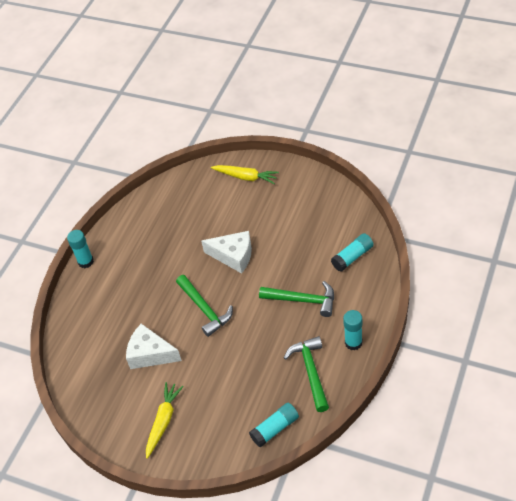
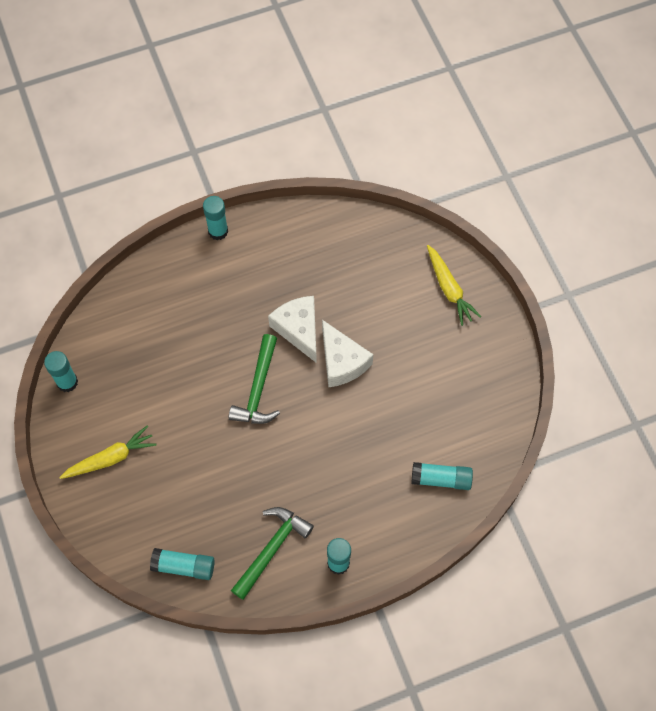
camera: 40 degrees right, 15 degrees up
white cheese [126,324,182,369] -> white cheese moved to [268,296,317,363]
green hammer [259,281,334,317] -> none
none -> turquoise glue stick [44,351,78,392]

